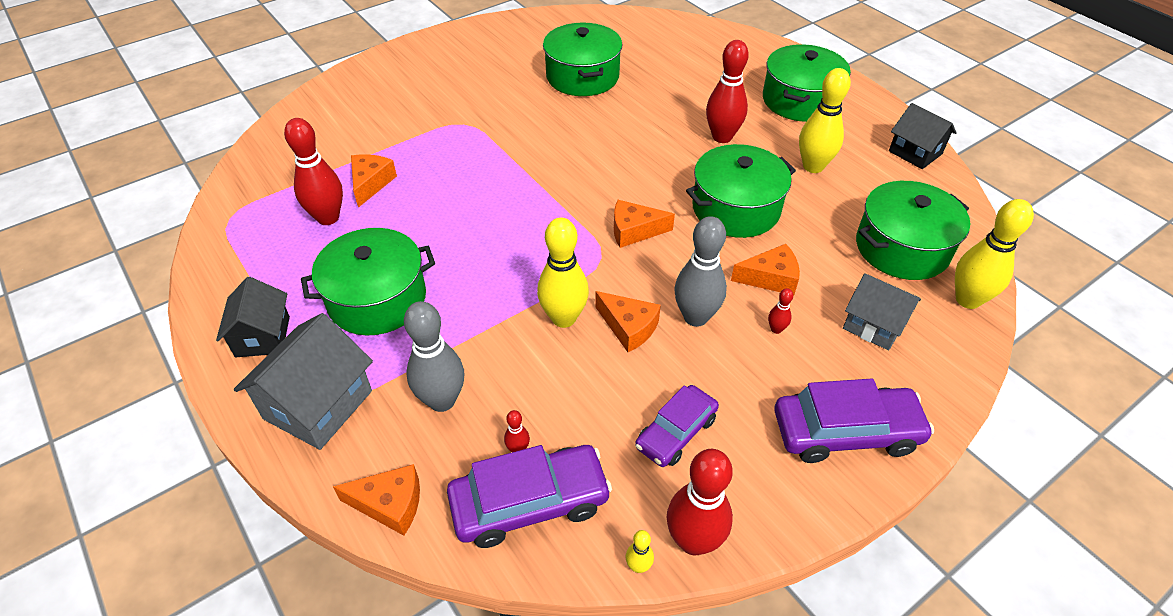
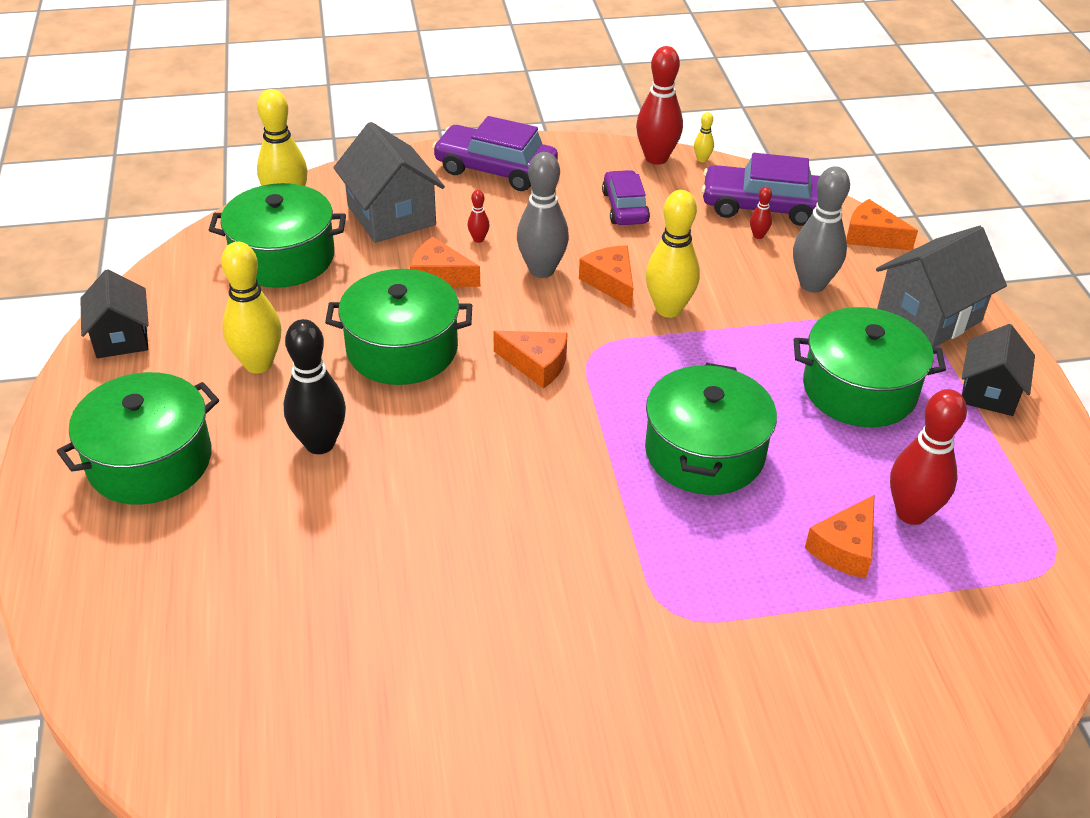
camera: 155 degrees left, 5 degrees down
green pot [543,23,623,96] -> green pot moved to [645,363,777,495]
purple car [635,385,719,467] -> purple car turned 75 degrees counterclockwise [602,170,650,225]
red bowling pin [706,40,749,143] -> black bowling pin [283,319,346,454]
grey house [843,273,921,350] -> grey house [333,122,445,243], size x1.51

